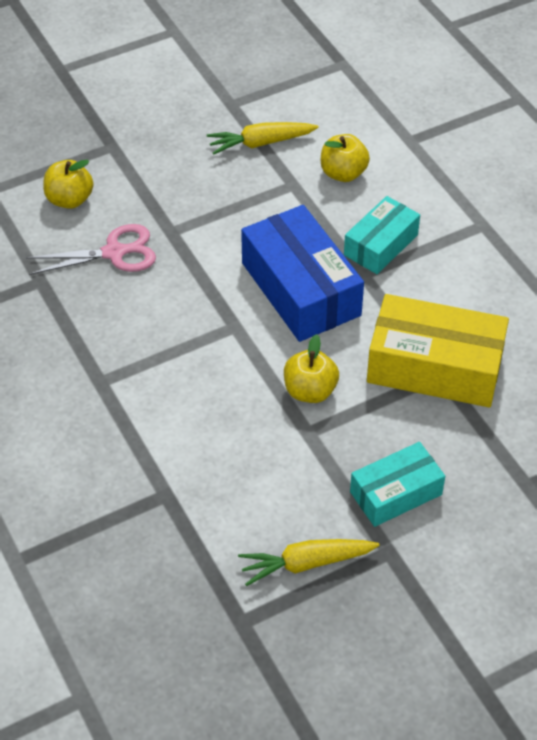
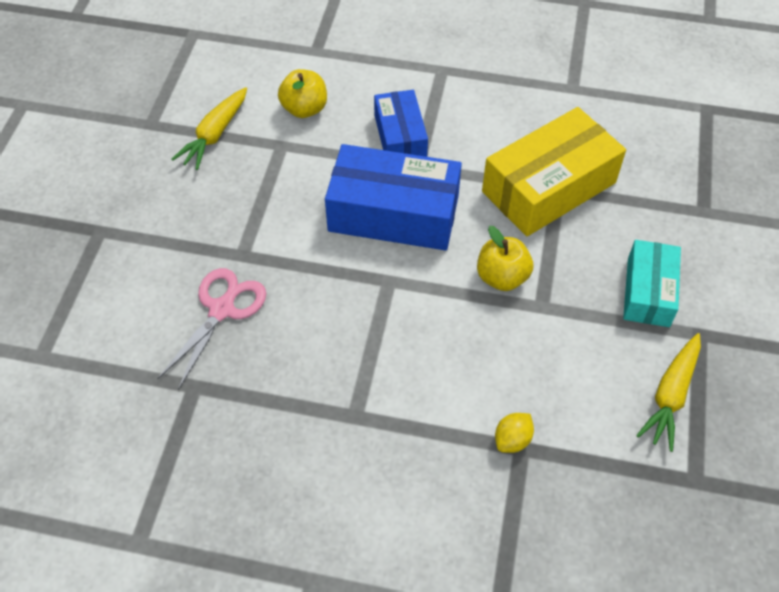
camera: 50 degrees left, 5 degrees up
yellow apple [43,160,93,209] -> none
turquoise box [344,196,420,274] -> blue box [374,90,428,157]
none -> yellow lemon [495,413,534,453]

